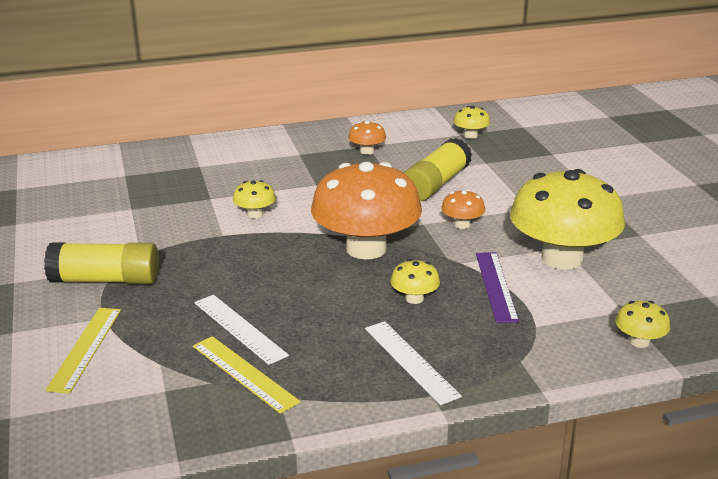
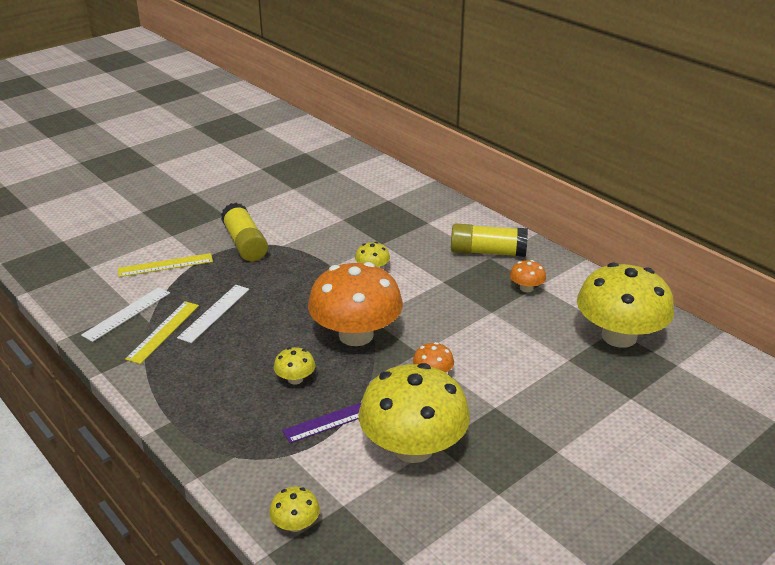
camera: 65 degrees right, 5 degrees up
white ruler [365,321,462,405] -> white ruler moved to [81,287,170,342]
yellow glue stick [404,138,472,201] -> yellow glue stick moved to [451,223,528,257]
yellow mushroom [453,106,490,139] -> yellow mushroom [577,263,674,348], size x2.39

